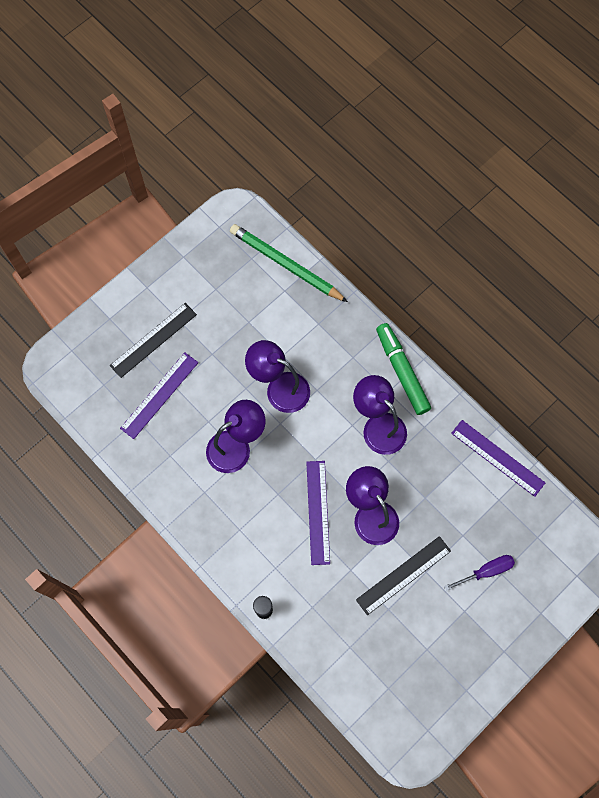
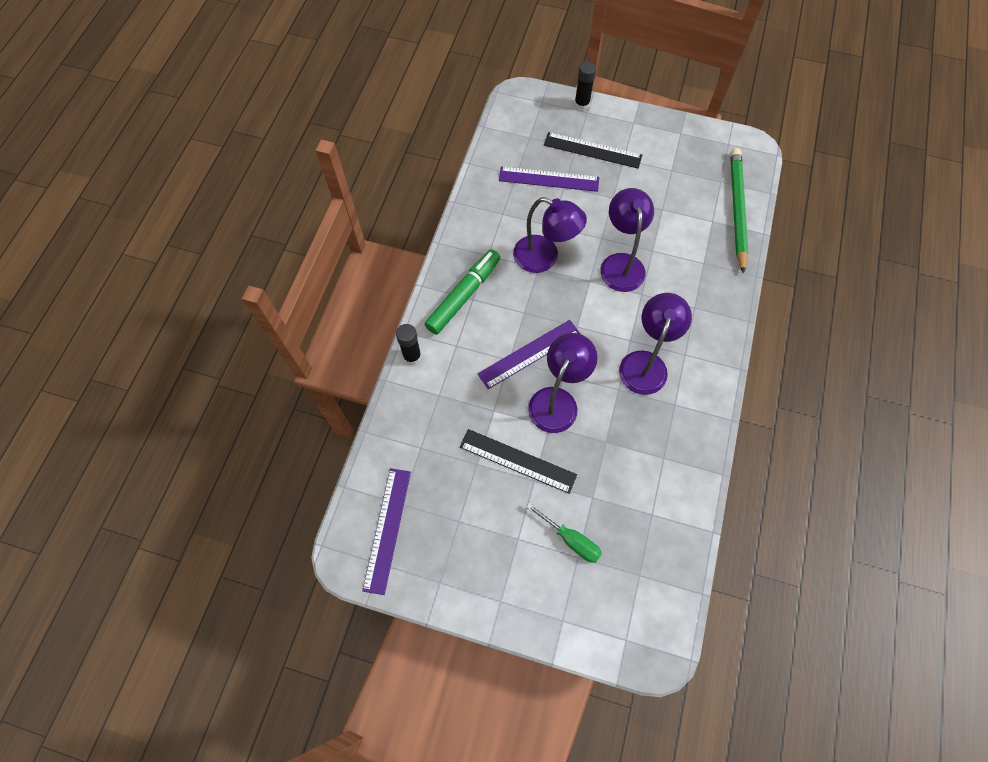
camera: 60 degrees right, 5 degrees down
green marker [376,323,431,415] -> green marker moved to [424,249,500,335]
purple screwdriver [444,555,515,591] -> green screwdriver [526,503,602,563]
purple ruler [451,420,545,497] -> purple ruler moved to [362,468,411,595]
none -> black glue stick [574,61,596,111]

